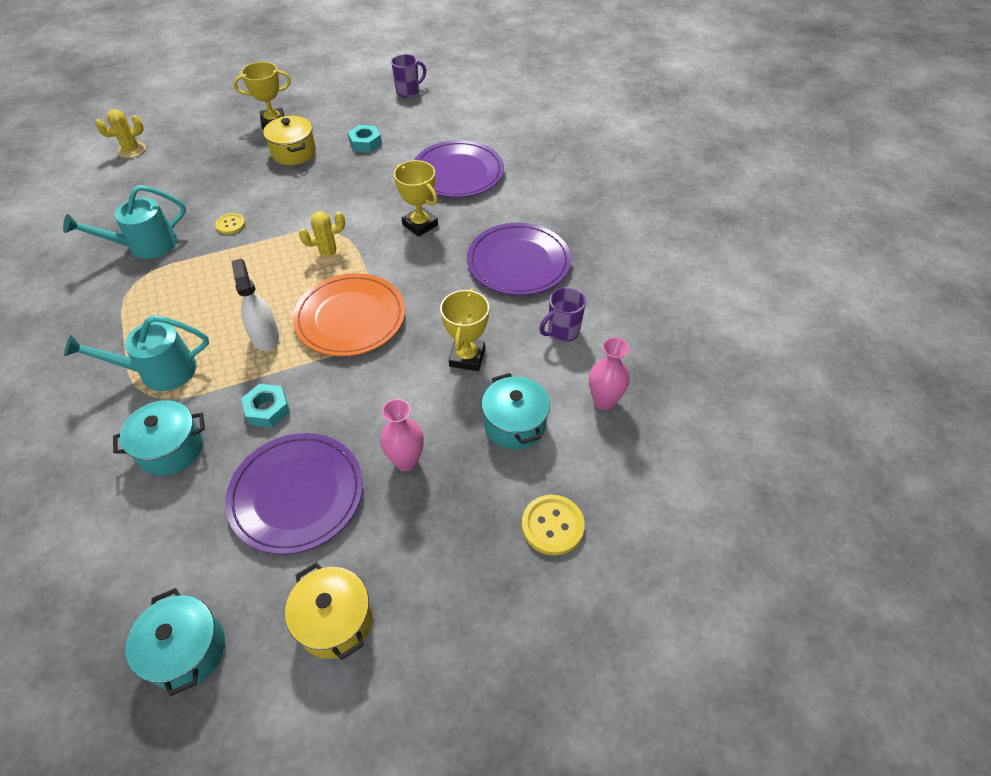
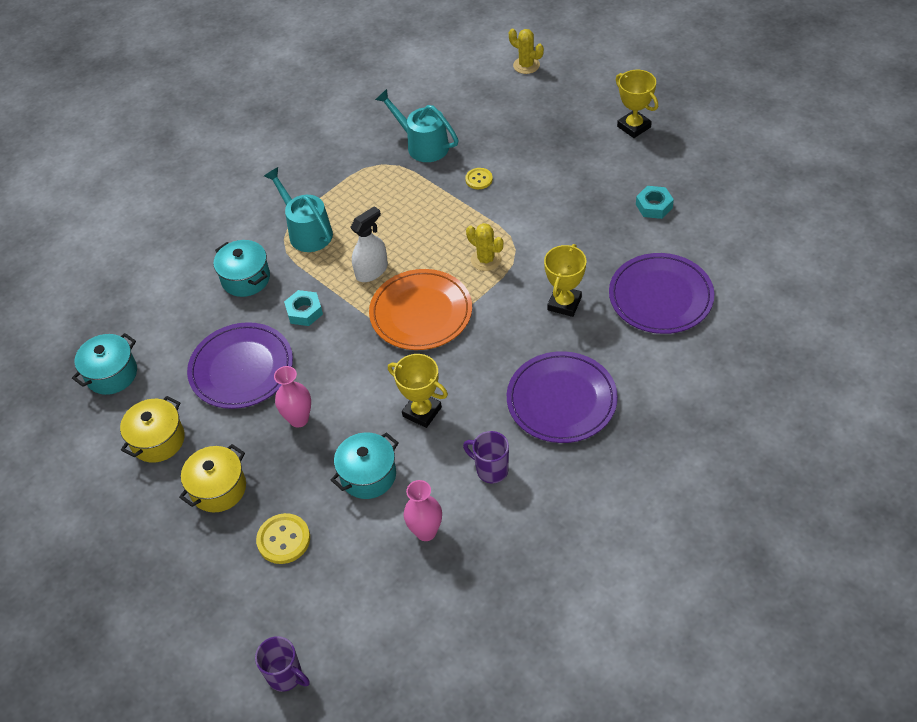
camera: 70 degrees right, 0 degrees up
yellow pot [263,116,316,165] -> yellow pot moved to [179,444,246,513]
purple mug [391,54,426,98] -> purple mug moved to [255,636,310,692]
yellow trophy [440,288,489,371] -> yellow trophy turned 45 degrees clockwise [388,354,448,428]

